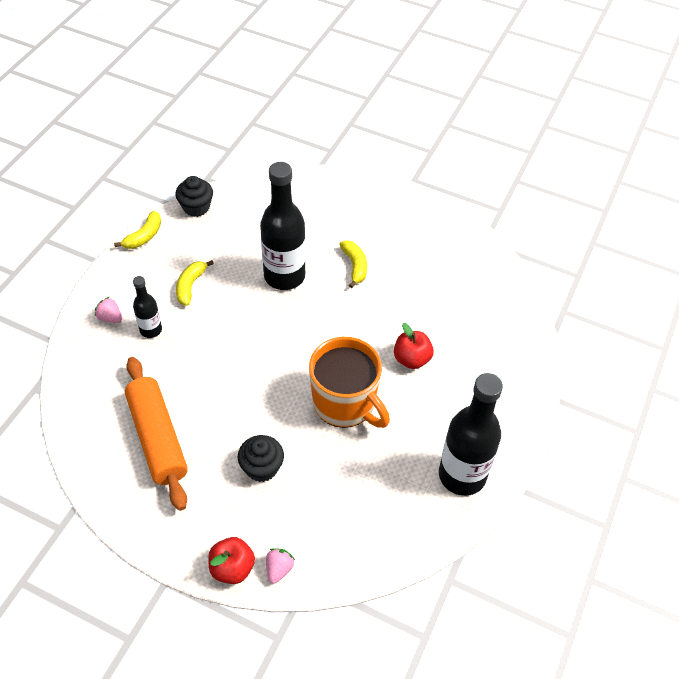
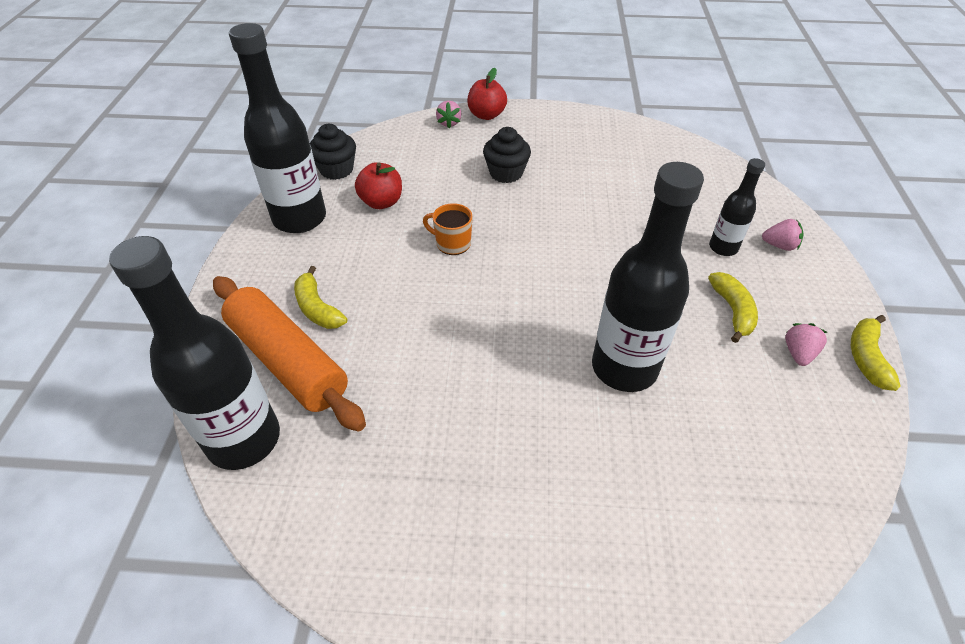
camera: 160 degrees right, 5 degrees down
orange rolling pin [125,357,188,511] -> orange rolling pin moved to [213,276,366,432]
black cupcake [175,176,213,217] -> black cupcake moved to [310,124,356,180]
orange mug [309,337,390,428] -> orange mug [423,203,473,255], size x0.46
yellow banana [339,240,367,288] -> yellow banana moved to [294,266,347,329]
red apple [394,323,434,369] -> red apple moved to [355,162,402,209]
none -> black bottle [109,236,280,470]
none -> pink strawberry [785,323,828,366]

